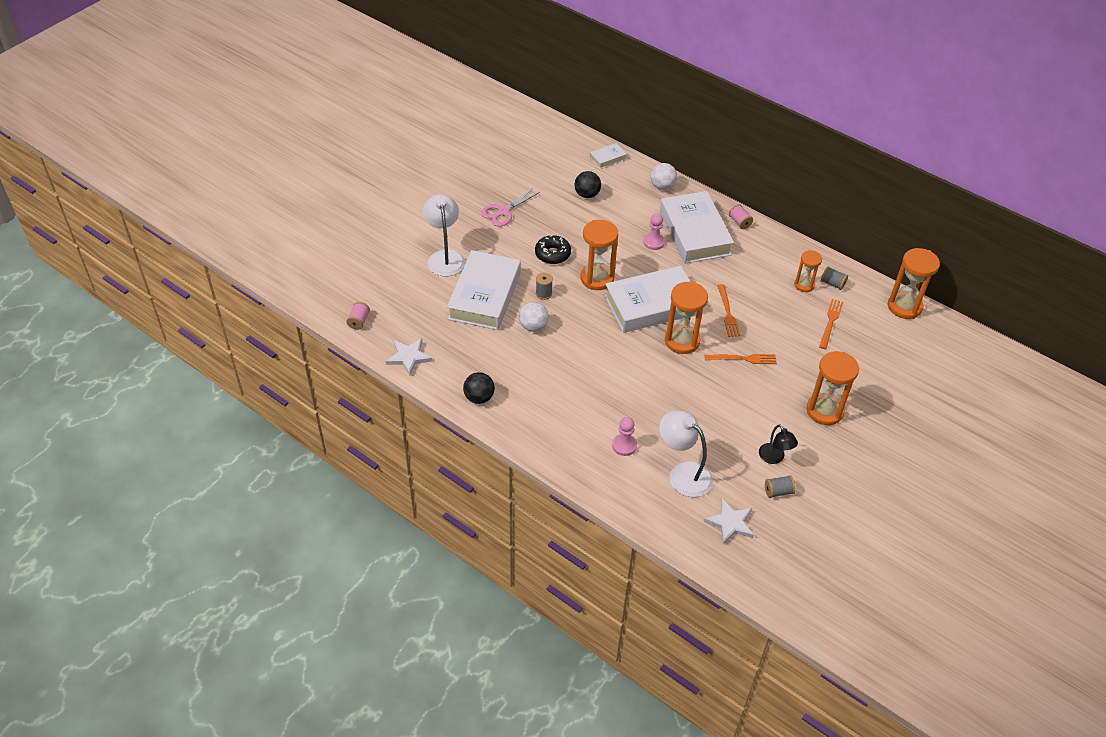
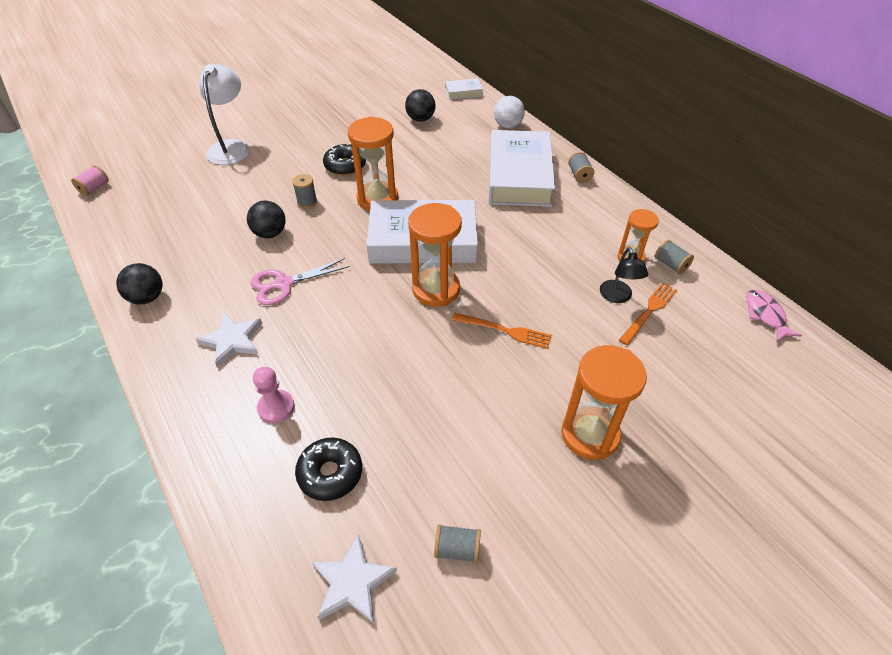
camera: 20 degrees right, 0 degrees up
white star [386,338,432,375] -> white star moved to [196,313,262,368]
white book [447,250,521,330] -> none
pink scissors [481,188,540,227] -> pink scissors moved to [250,258,350,305]
white ball [519,302,549,332] -> black ball [247,200,286,238]
pink pawn [643,213,665,250] -> none
white lamp [660,410,713,497] -> black donut [295,438,362,501]
orange fork [717,284,740,337] -> none
pink spool [729,204,753,229] -> grey spool [568,152,594,183]
black lamp [759,424,798,464] -> black lamp moved to [600,247,648,303]
orange hourglass [887,248,940,319] -> pink fish [746,290,802,342]

